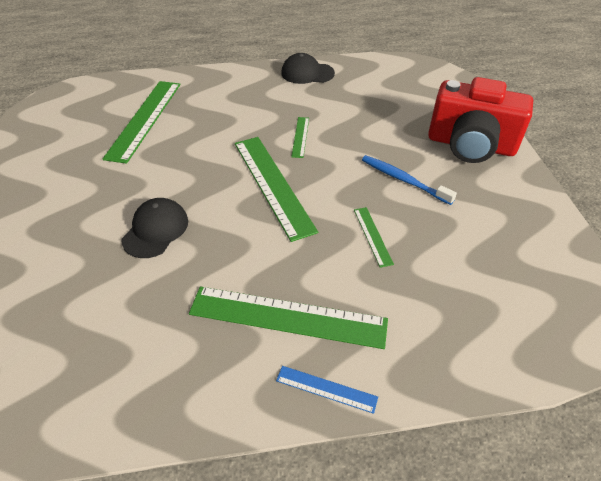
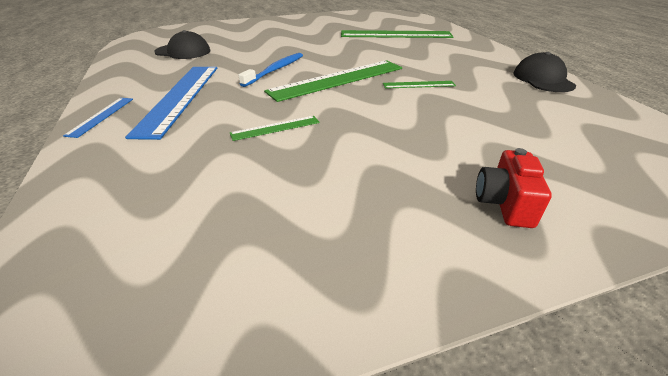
camera: 80 degrees right, 10 degrees down
black cap [122,198,188,258] -> black cap moved to [154,30,210,59]
green ruler [189,286,388,349] -> blue ruler [125,67,217,140]
blue toothbrush [362,155,457,205] -> blue toothbrush moved to [238,53,303,87]
red camera [428,77,533,163] -> red camera [476,148,552,228], size x0.46

